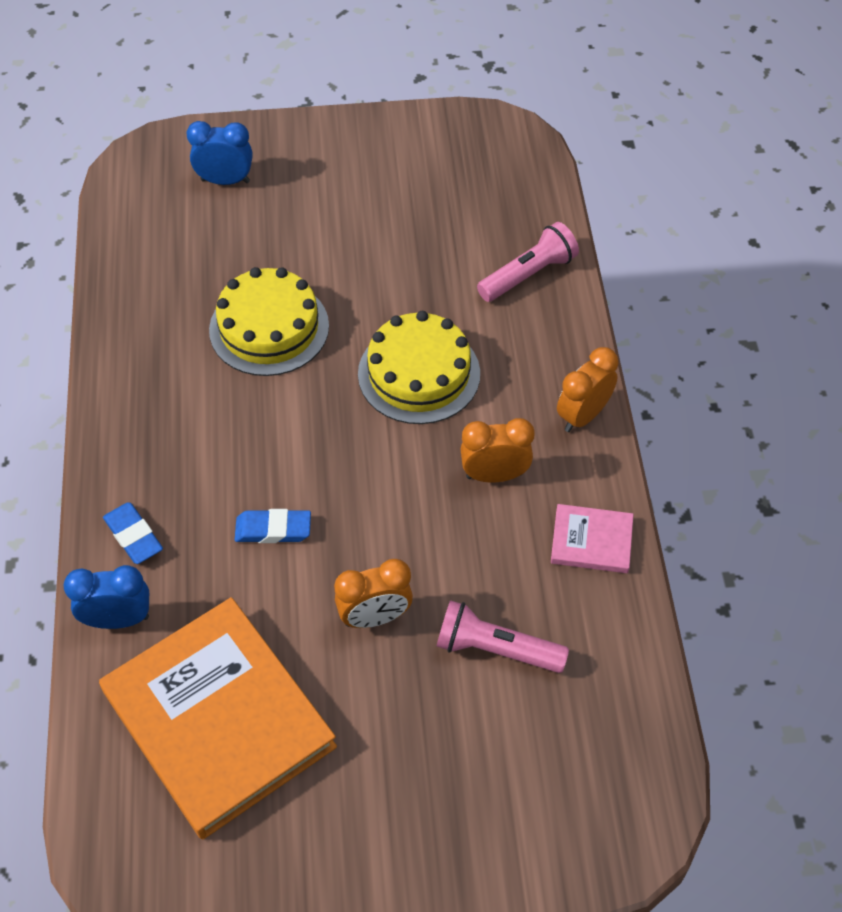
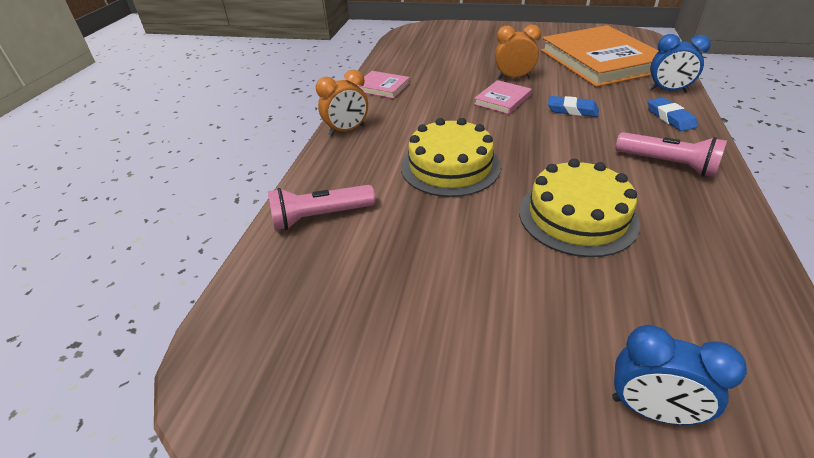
camera: 160 degrees left, 15 degrees down
pink flashlight [437,600,569,673] -> pink flashlight moved to [615,132,727,177]
orange clock [460,418,535,483] -> none
none -> pink book [474,80,532,114]

